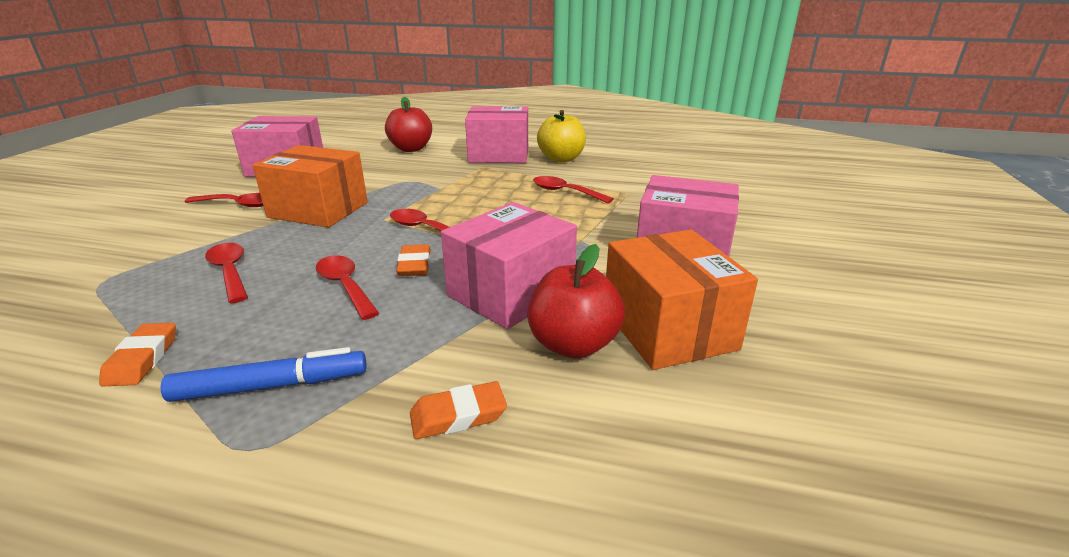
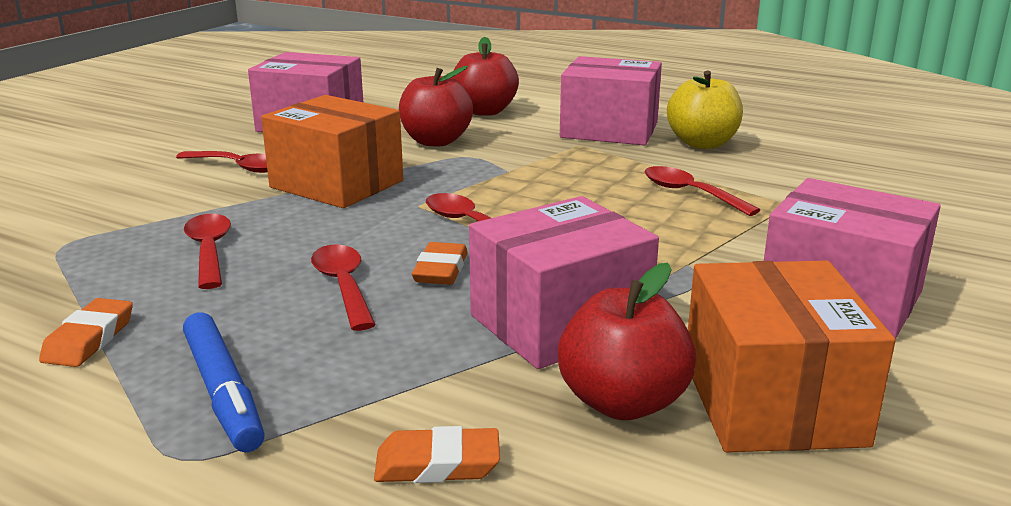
camera: 15 degrees right, 5 degrees down
blue marker [161,347,367,402] -> blue marker turned 60 degrees clockwise [183,312,265,453]
none -> red apple [399,66,473,146]

